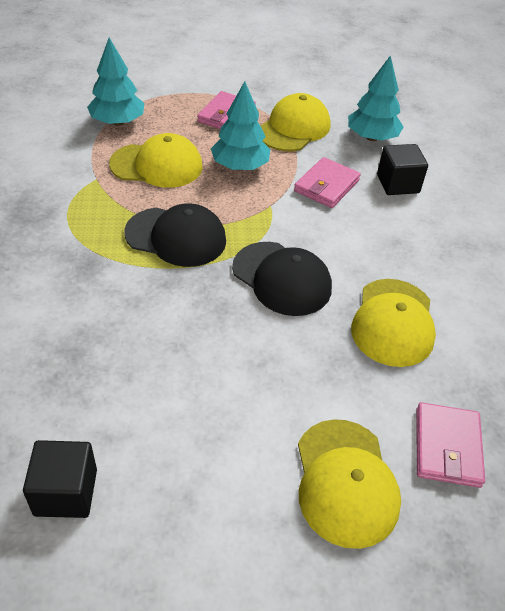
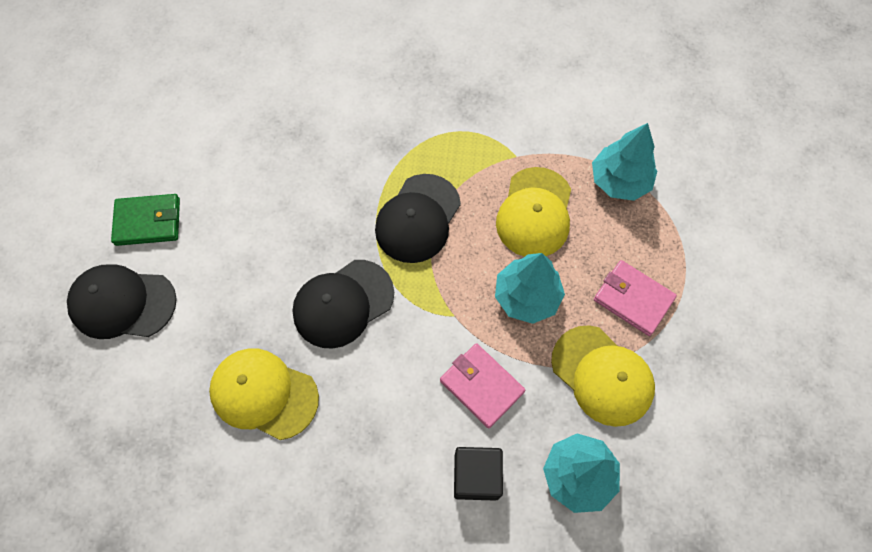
camera: 105 degrees right, 20 degrees up
black cube [23,440,97,518] -> none
yellow cap [298,419,401,549] -> black cap [67,264,177,339]
pink wallet [416,402,485,488] -> none
none -> green wallet [111,194,180,246]

